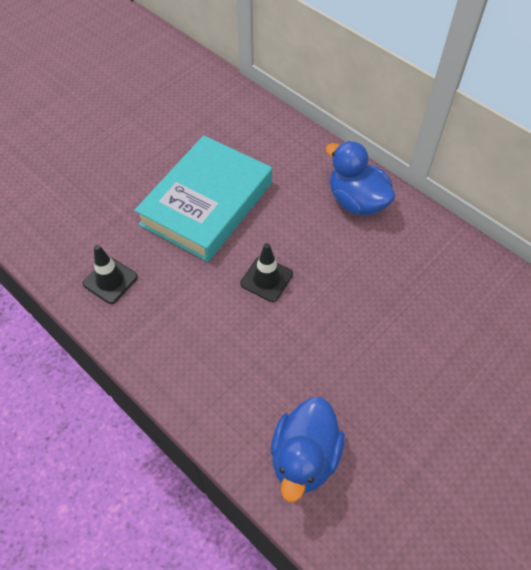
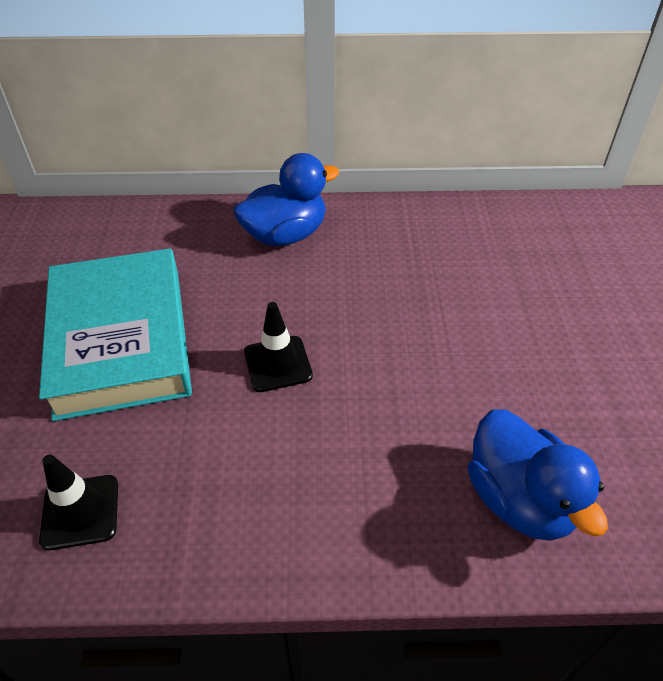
camera: 45 degrees left, 10 degrees down
blue duck [326,141,395,215] -> blue duck turned 150 degrees clockwise [233,153,339,246]

